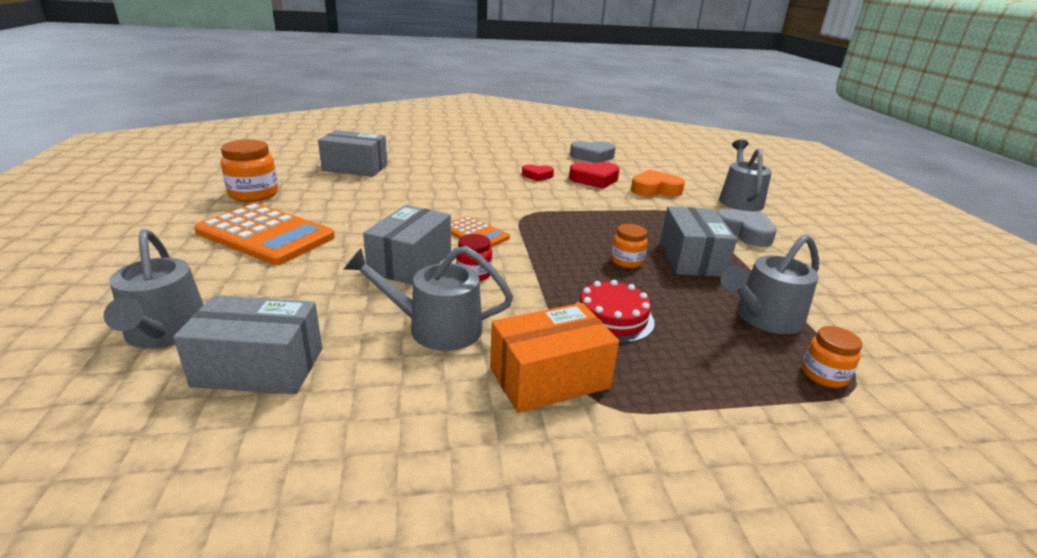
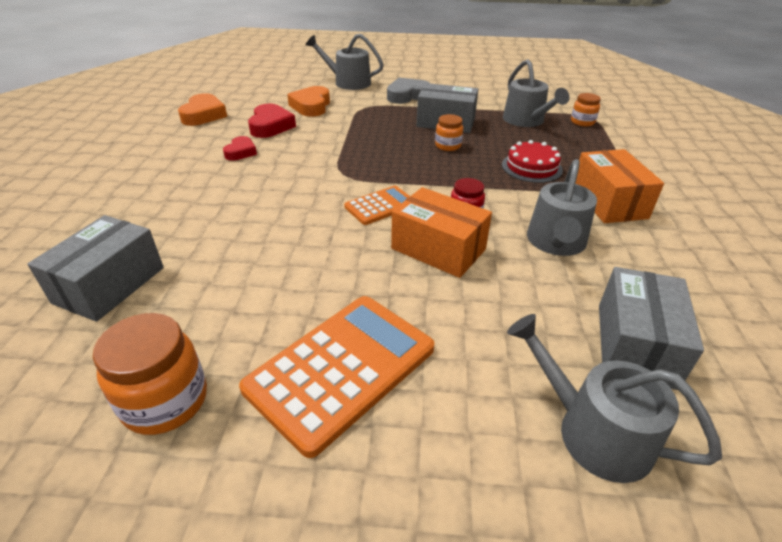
camera: 75 degrees left, 10 degrees up
grey watering can [104,229,204,349] -> grey watering can turned 135 degrees counterclockwise [507,314,722,483]
grey box [363,205,451,285] -> orange box [391,187,492,278]
grey heart [570,141,616,163] -> orange heart [178,93,227,126]

